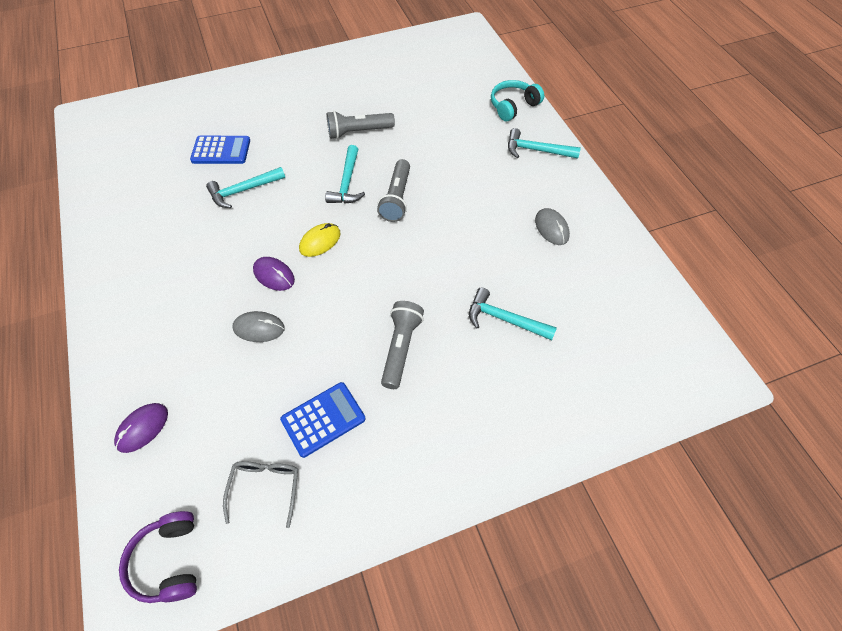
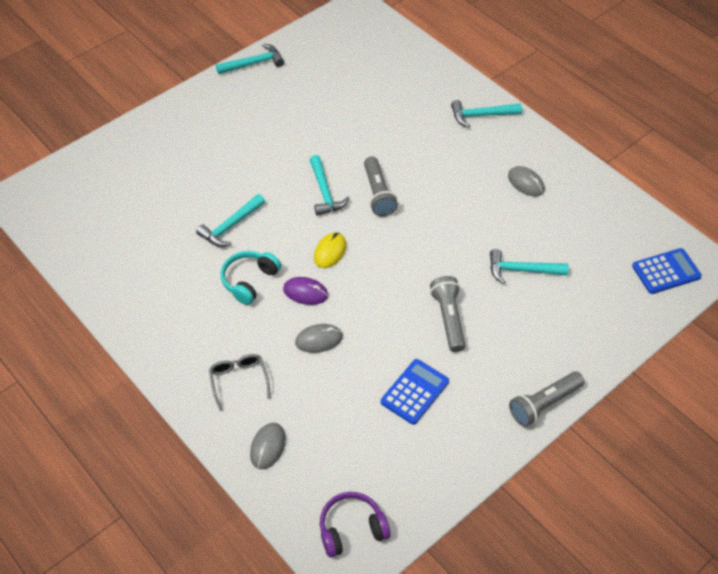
camera: 20 degrees left, 5 degrees down
purple mouse [114,403,168,453] -> grey mouse [250,423,286,469]
purple headphones [119,511,197,603] -> purple headphones turned 105 degrees clockwise [320,492,391,557]
blue calculator [190,136,250,164] -> blue calculator moved to [632,248,702,294]
grey glasses [223,461,298,528] -> grey glasses moved to [209,354,271,411]
grey flashlight [327,111,395,139] -> grey flashlight moved to [509,371,585,427]
turquoise headphones [491,80,544,121] -> turquoise headphones moved to [221,251,281,305]
none -> turquoise hammer [216,44,284,74]

